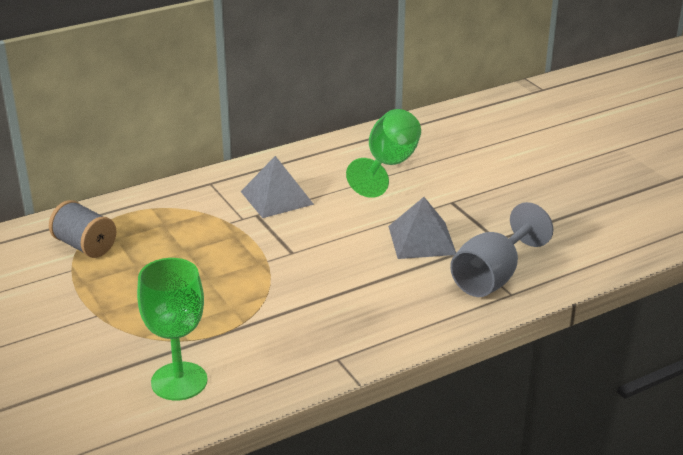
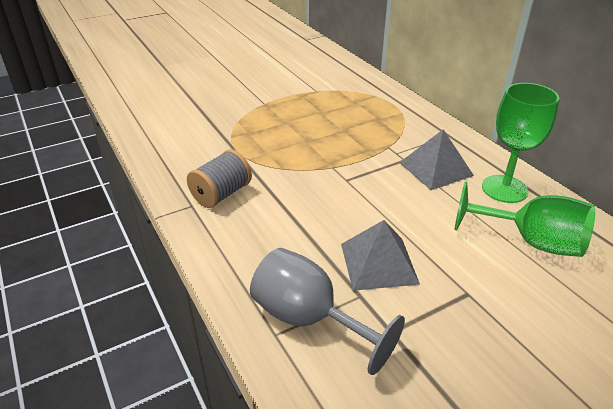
camera: 90 degrees right, 5 degrees up
grey spool [49,200,116,258] -> grey spool moved to [187,149,252,208]
green goblet [137,258,208,401] -> green goblet moved to [482,83,559,203]

